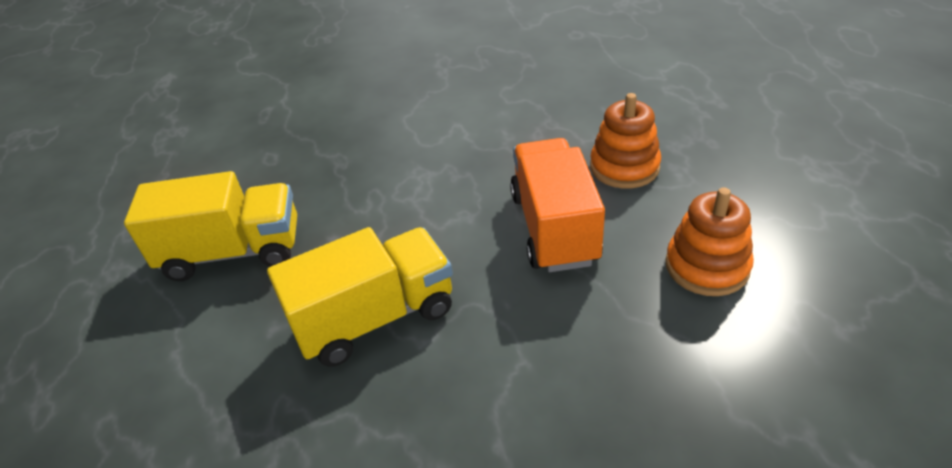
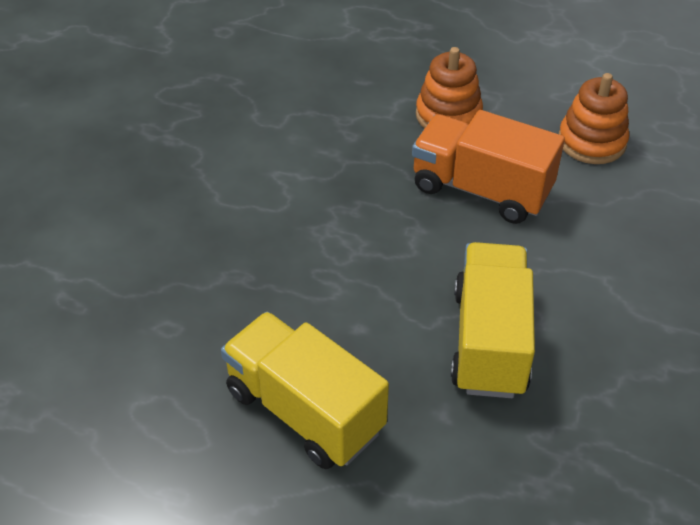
camera: 60 degrees left, 5 degrees up
yellow truck [124,171,297,281] -> yellow truck turned 75 degrees counterclockwise [221,312,389,469]

